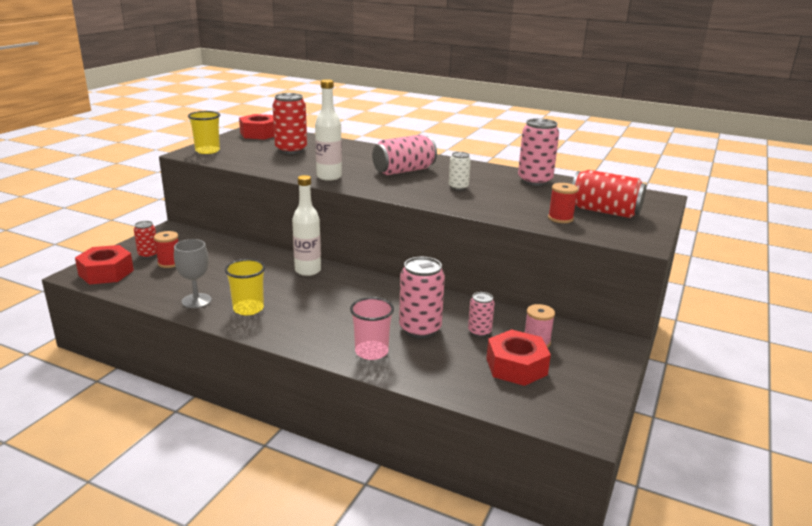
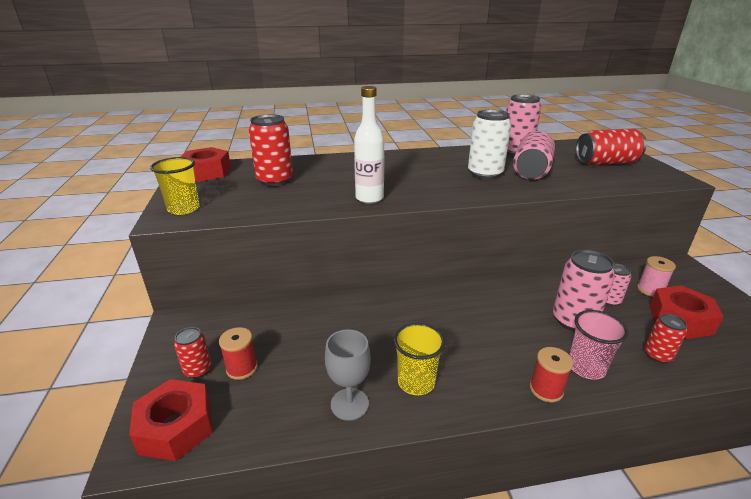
camera: 35 degrees left, 5 degrees up
white bottle [292,175,321,276] -> none
pink can [372,135,437,175] -> pink can moved to [513,131,555,180]
white can [449,152,471,190] -> white can [468,110,511,179], size x1.79
red spool [548,183,578,223] -> red spool moved to [530,347,573,403]
none -> red can [645,314,687,363]

